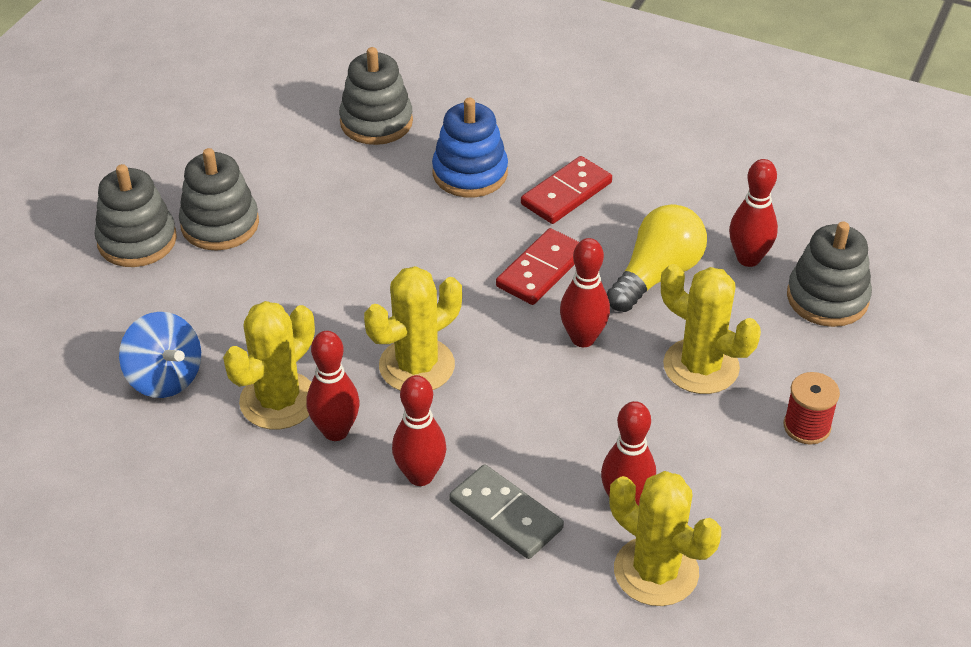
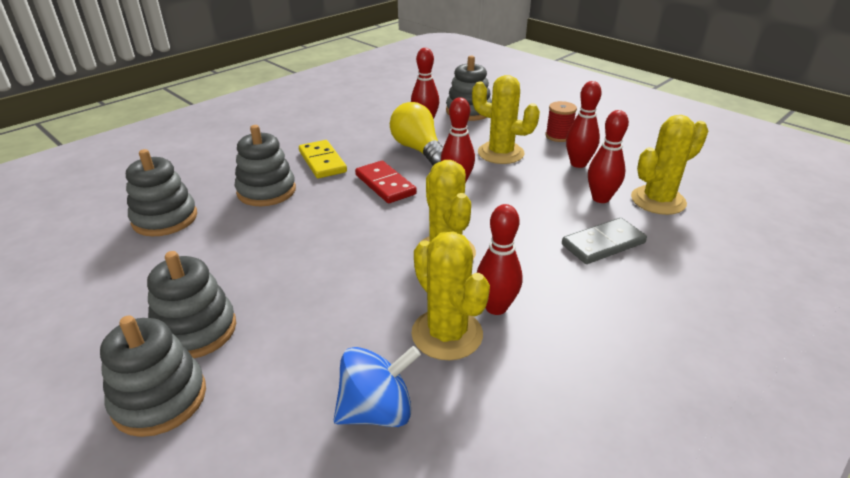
camera: 70 degrees left, 10 degrees down
red bowling pin [392,375,446,486] -> red bowling pin moved to [566,81,601,168]
blue stacking toy [432,98,508,197] -> grey stacking toy [235,125,296,206]
red domino [521,156,612,224] -> yellow domino [299,140,347,178]
yellow cactus [661,264,761,394] -> yellow cactus turned 60 degrees clockwise [472,75,540,164]

